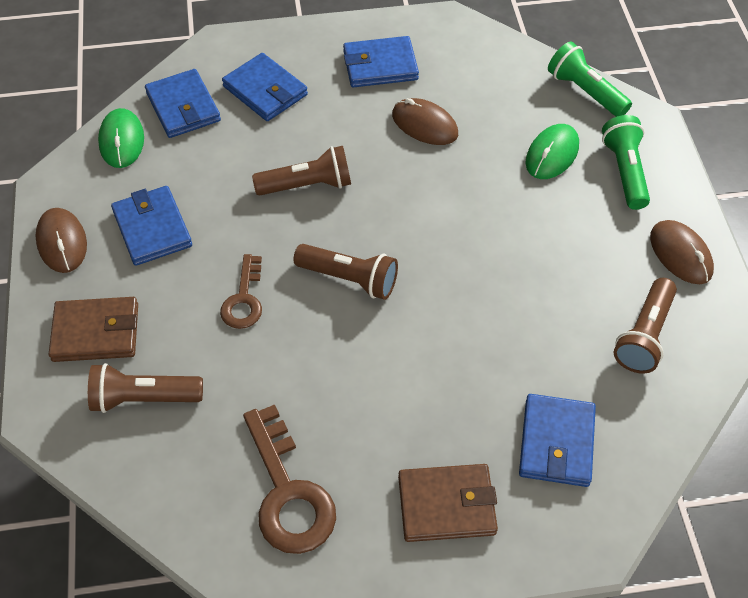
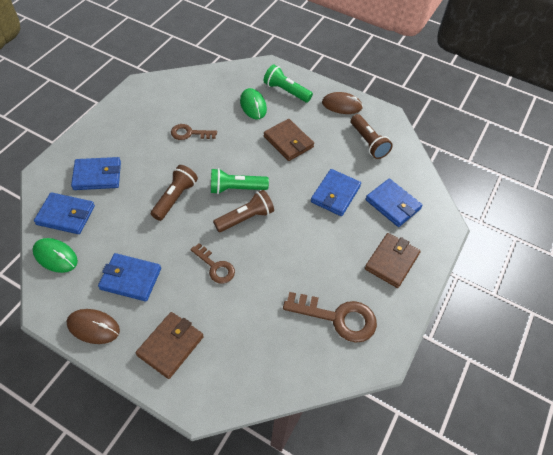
camera: 55 degrees left, 0 degrees up
brown flashlight [88,363,203,413] -> none
blue wallet [343,36,419,87] -> blue wallet moved to [311,169,361,216]
brown mouse [392,98,458,145] -> brown key [171,124,217,140]
green flashlight [548,41,632,117] -> green flashlight moved to [211,168,269,194]
none -> brown wallet [264,119,314,161]

